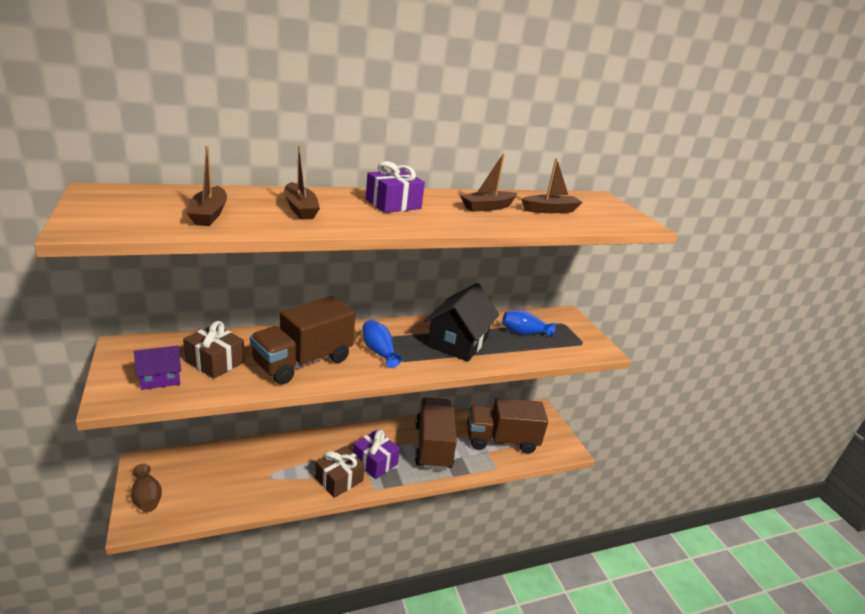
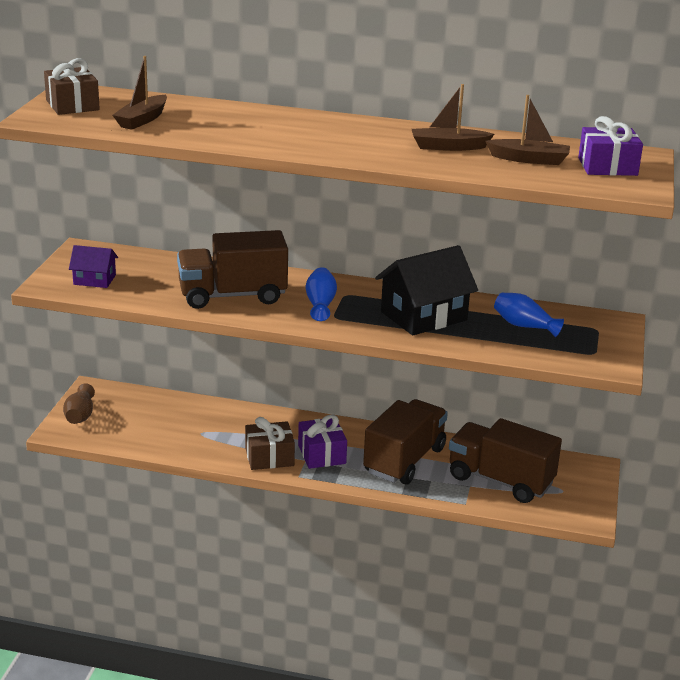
camera: 35 degrees right, 0 degrees up
brown gift [183,321,245,379] -> brown gift moved to [44,58,100,115]
brown boat [284,145,320,220] -> none
purple gift [366,161,425,213] -> purple gift moved to [578,116,643,176]

